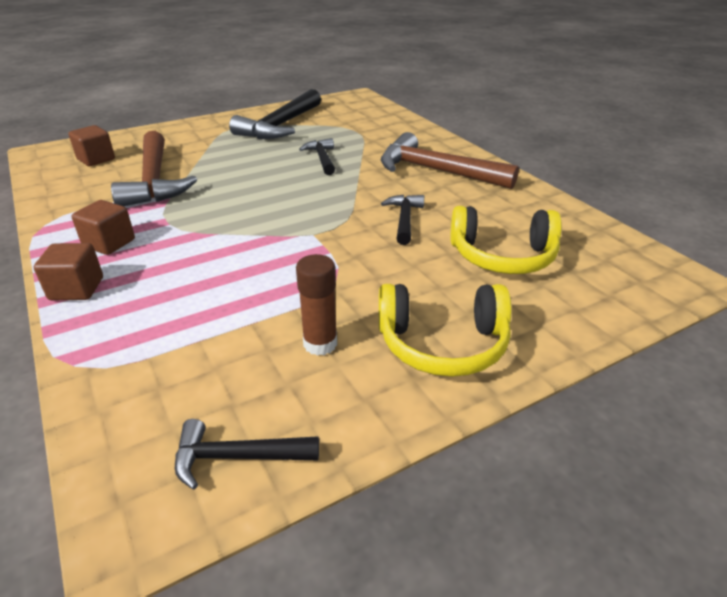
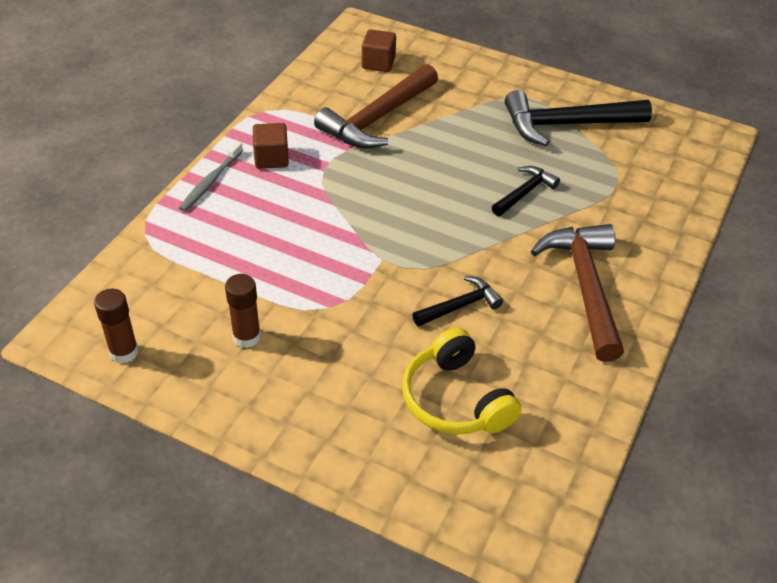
camera: 55 degrees right, 10 degrees up
brown cube [34,243,103,300] -> grey toothbrush [179,141,243,212]
black hammer [175,419,319,490] -> brown glue stick [94,289,138,363]
yellow headphones [379,284,511,377] -> none

